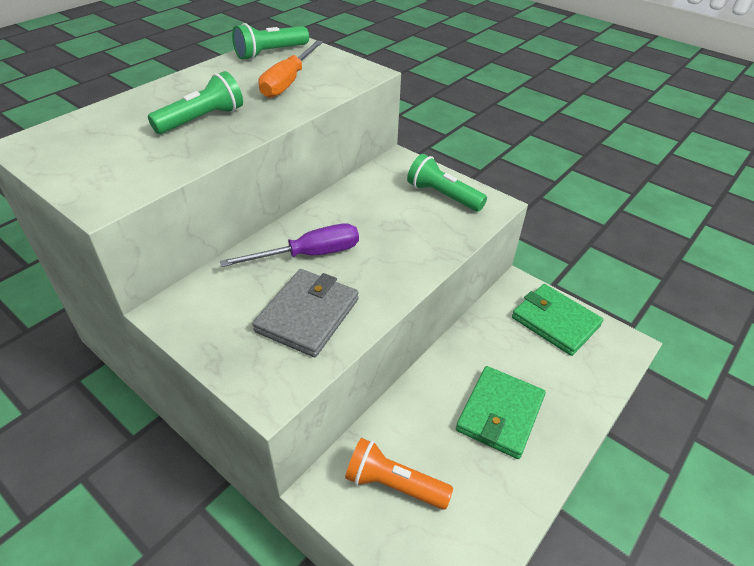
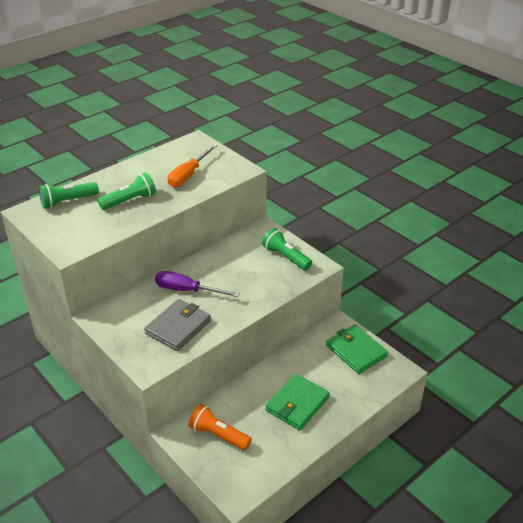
camera: 10 degrees right, 5 degrees down
purple screwdriver [220,223,359,267] -> purple screwdriver turned 150 degrees counterclockwise [155,271,240,297]
green flashlight [232,23,309,60] -> green flashlight moved to [39,182,99,209]

